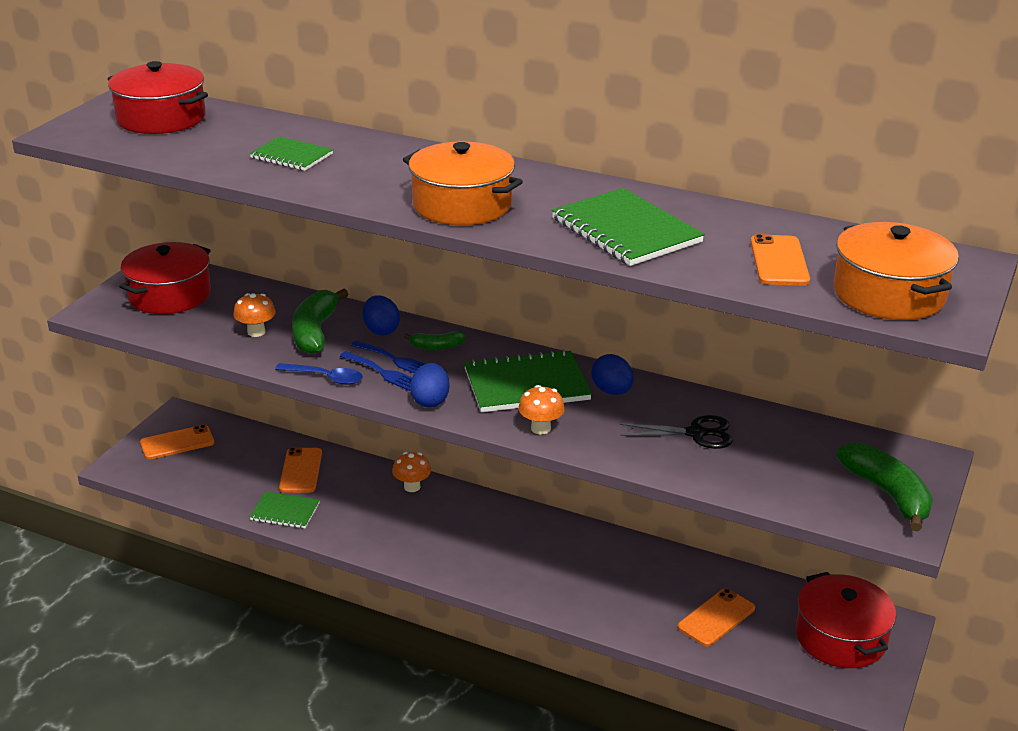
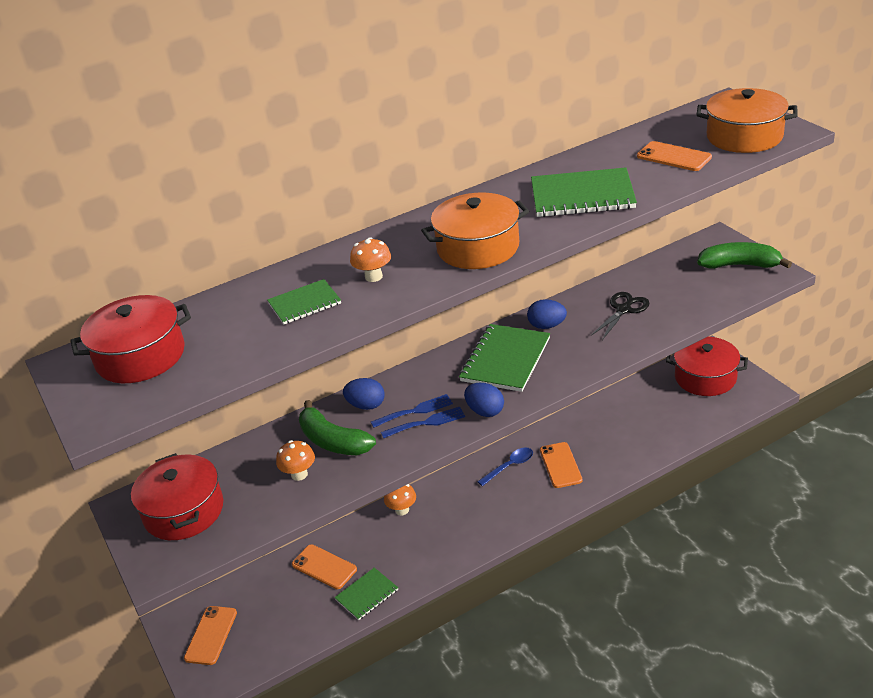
camera: 50 degrees left, 5 degrees up
blue spoon [275,363,363,385] -> blue spoon moved to [477,447,533,486]
green banana [404,331,466,350] -> none
orange mushroom [518,385,565,434] -> orange mushroom moved to [350,237,391,282]
orange phone [678,588,755,647] -> orange phone moved to [540,442,583,488]

